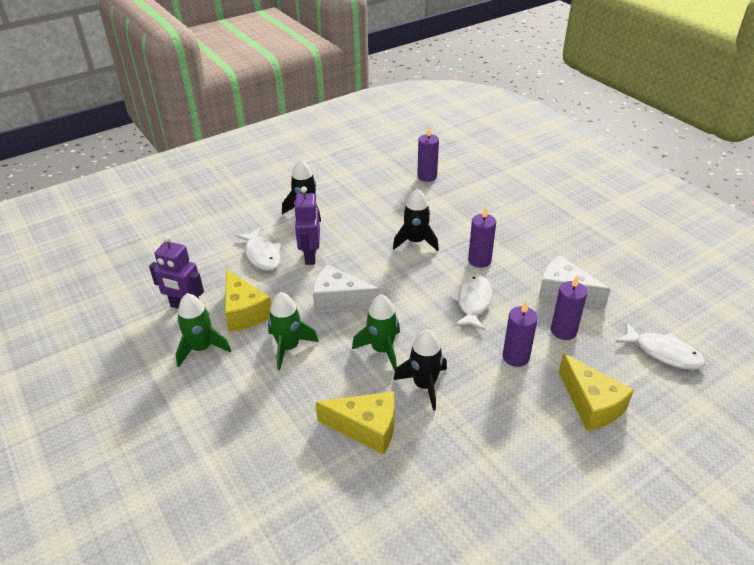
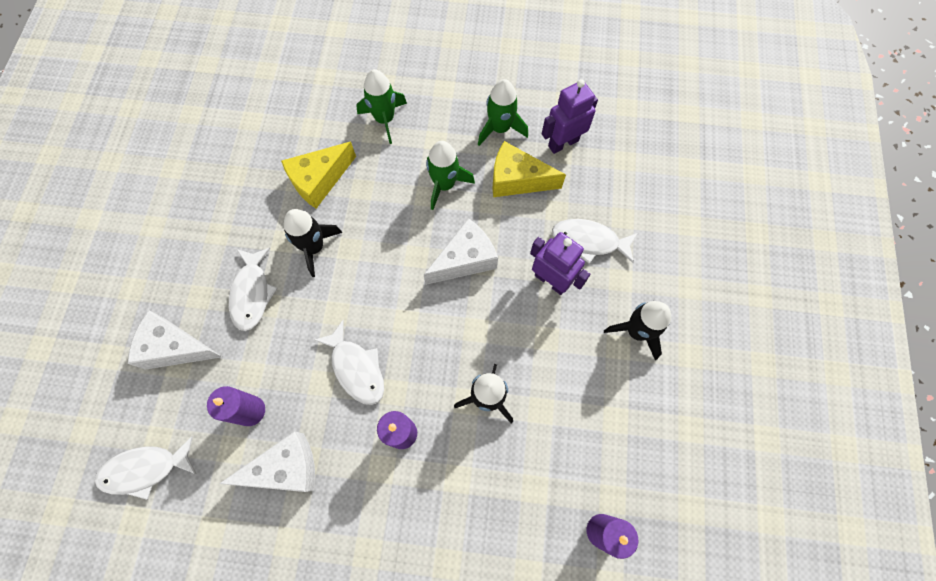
camera: 130 degrees right, 30 degrees up
green rocket [352,294,400,371] -> green rocket moved to [356,69,407,144]
purple candle [503,301,538,367] -> none
yellow cheese [559,353,634,431] -> white cheese [128,311,222,370]
none -> white fish [229,248,278,331]

